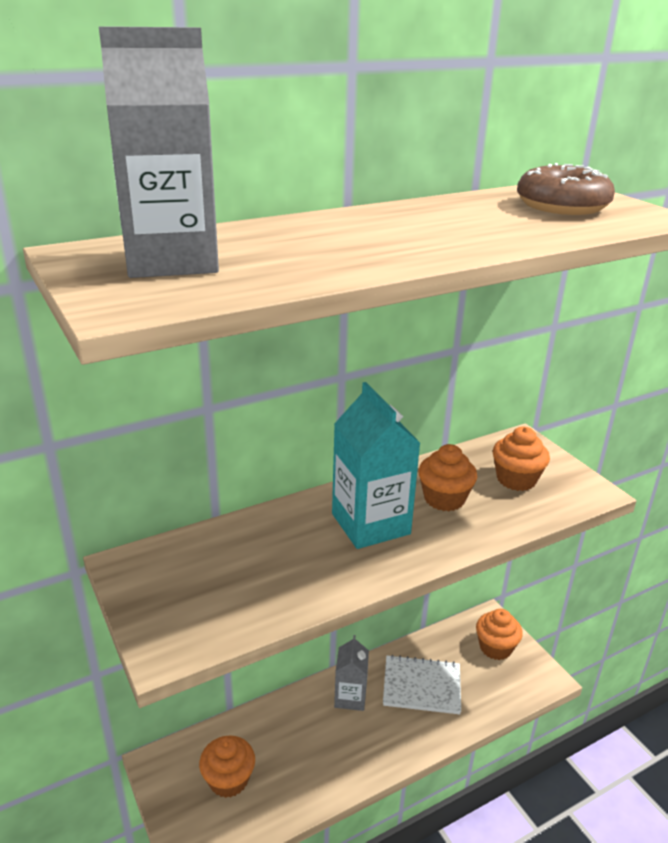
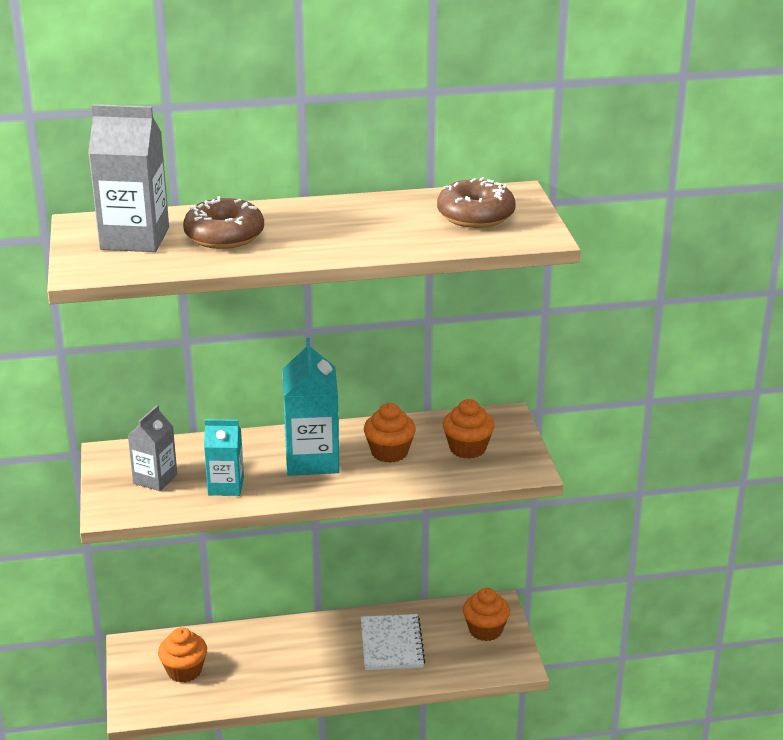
camera: 20 degrees right, 0 degrees up
grey carton [334,635,369,711] -> grey carton moved to [128,405,177,491]
white notebook [383,655,461,714] -> white notebook turned 60 degrees clockwise [361,614,425,670]
none -> brown donut [183,196,264,249]
none -> turquoise carton [204,419,244,496]

